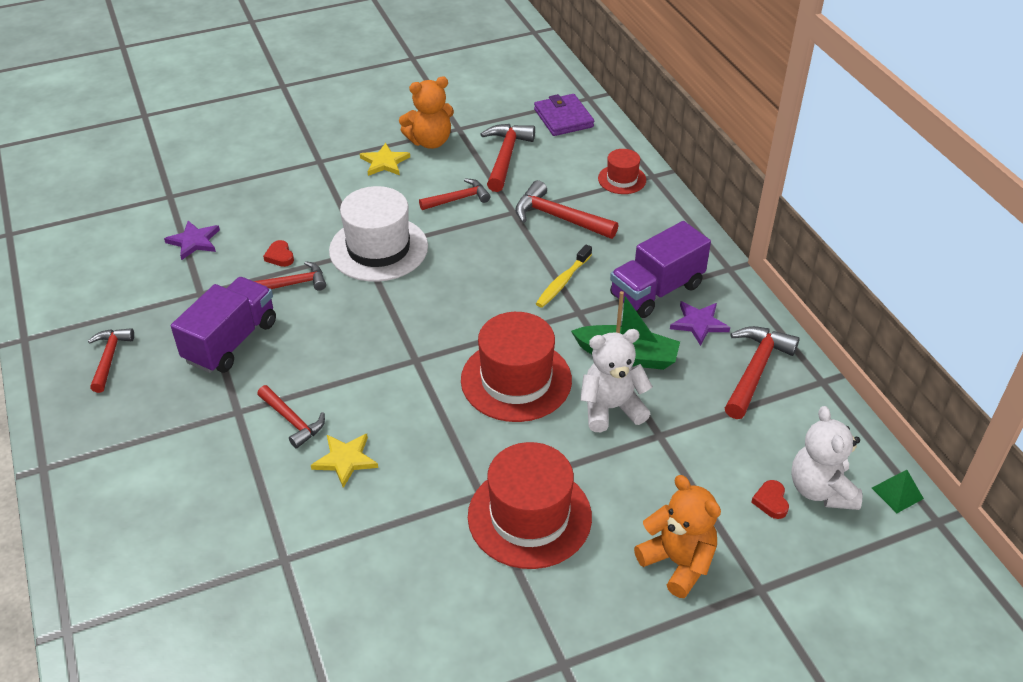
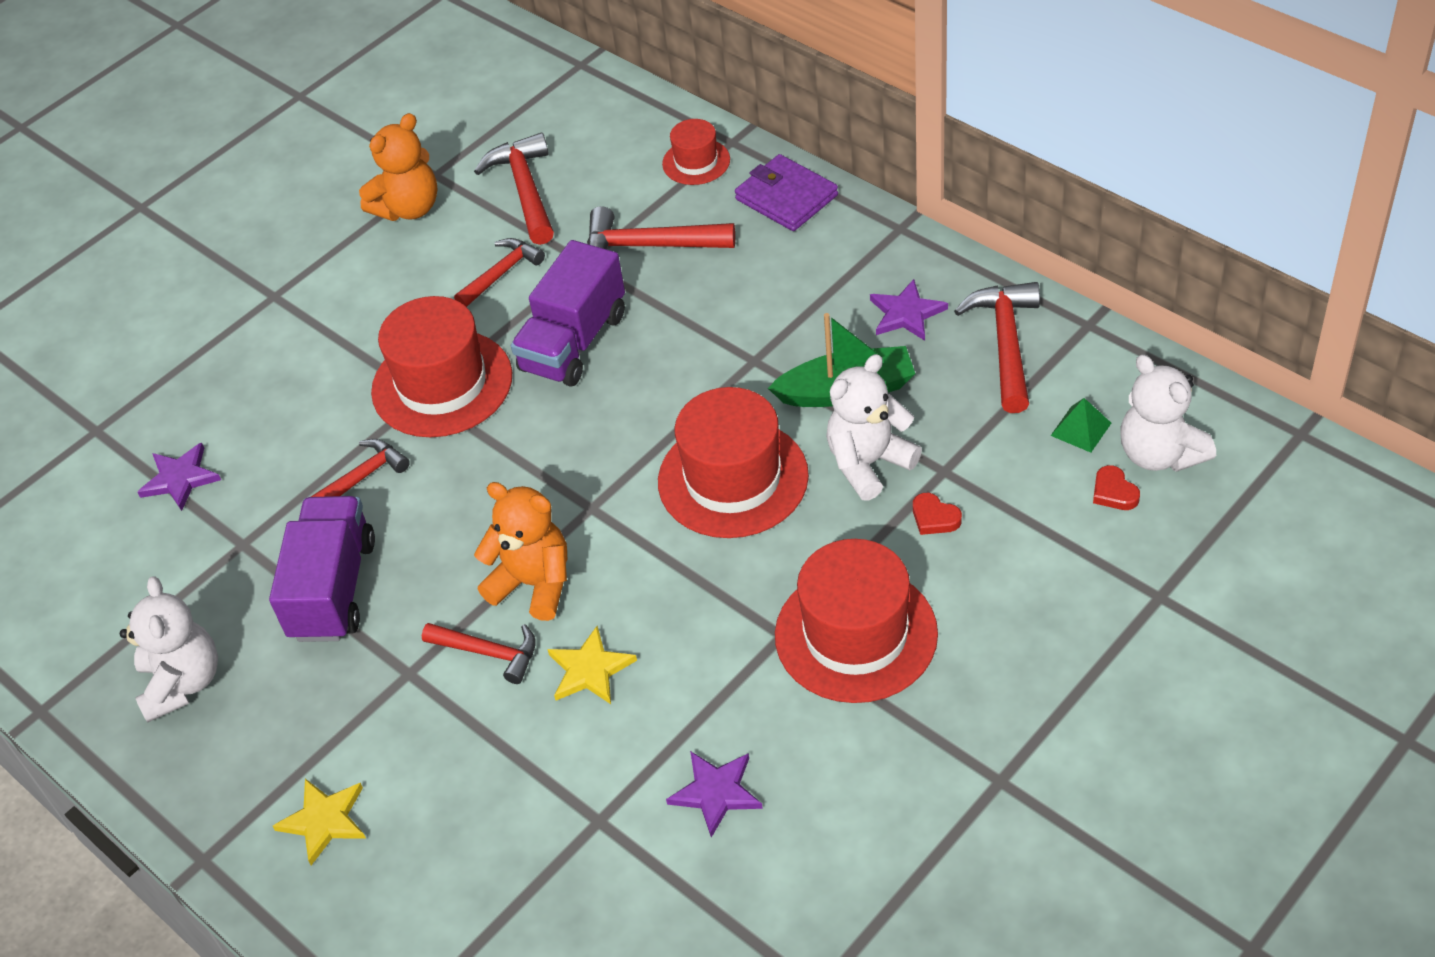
camera: 20 degrees left, 5 degrees up
red hammer [88,328,134,393] -> white teddy bear [120,576,218,722]
red heart [263,240,294,267] -> red heart moved to [913,493,962,535]
white hat [329,186,428,282] -> red hat [371,296,512,437]
yellow star [360,143,410,176] -> yellow star moved to [273,779,366,865]
purple wallet [534,94,594,136] -> purple wallet moved to [735,154,838,231]
yellow toothbrush [536,245,592,308] -> none
purple truck [610,221,711,318] -> purple truck moved to [511,240,625,387]
orange teddy bear [634,475,721,598] -> orange teddy bear moved to [474,482,567,621]
green pyramid [872,470,924,513] -> green pyramid moved to [1051,398,1111,453]
none -> purple star [666,751,763,838]

